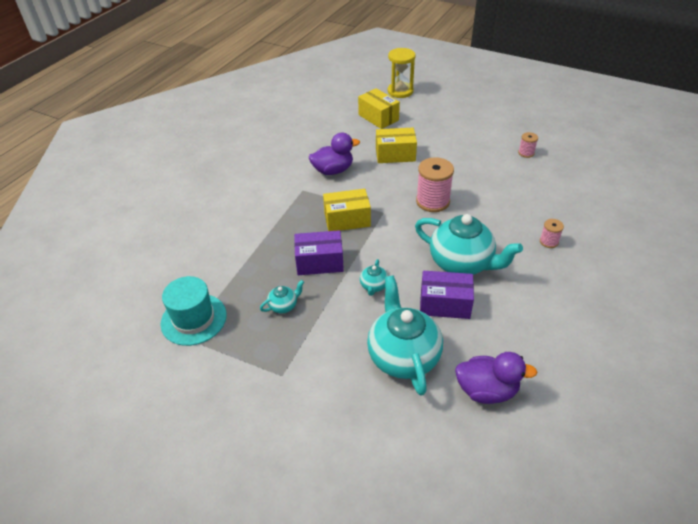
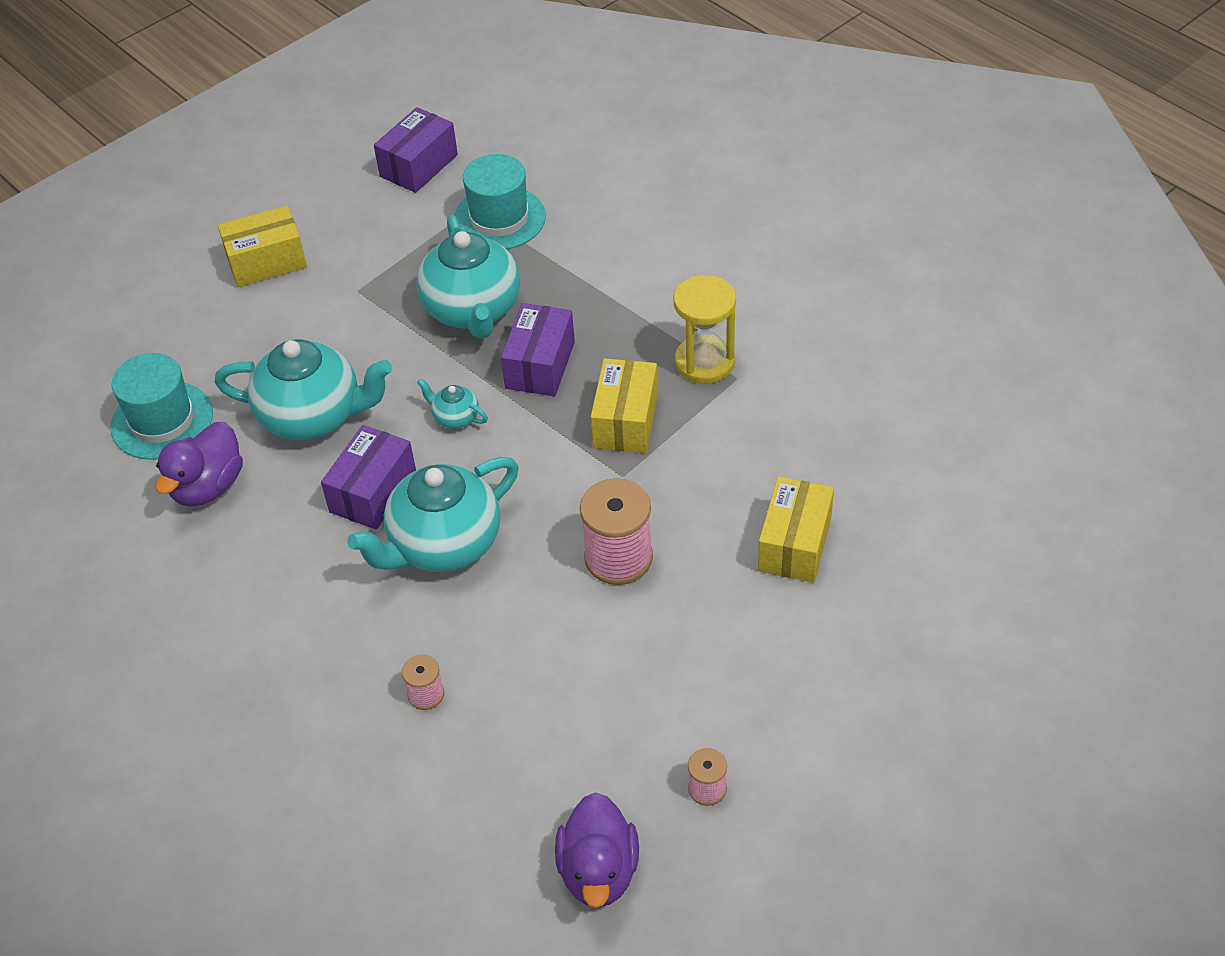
camera: 110 degrees right, 5 degrees up
turquoise teapot [260,280,304,314] -> turquoise teapot [416,215,520,339], size x2.28
purple duck [309,133,360,175] -> purple duck moved to [555,792,639,908]
yellow box [358,88,400,129] -> yellow box moved to [218,205,307,287]
yellow hourglass [388,48,416,98] -> yellow hourglass moved to [674,275,736,384]
none -> turquoise hat [110,353,213,460]
none -> purple box [374,107,458,193]

